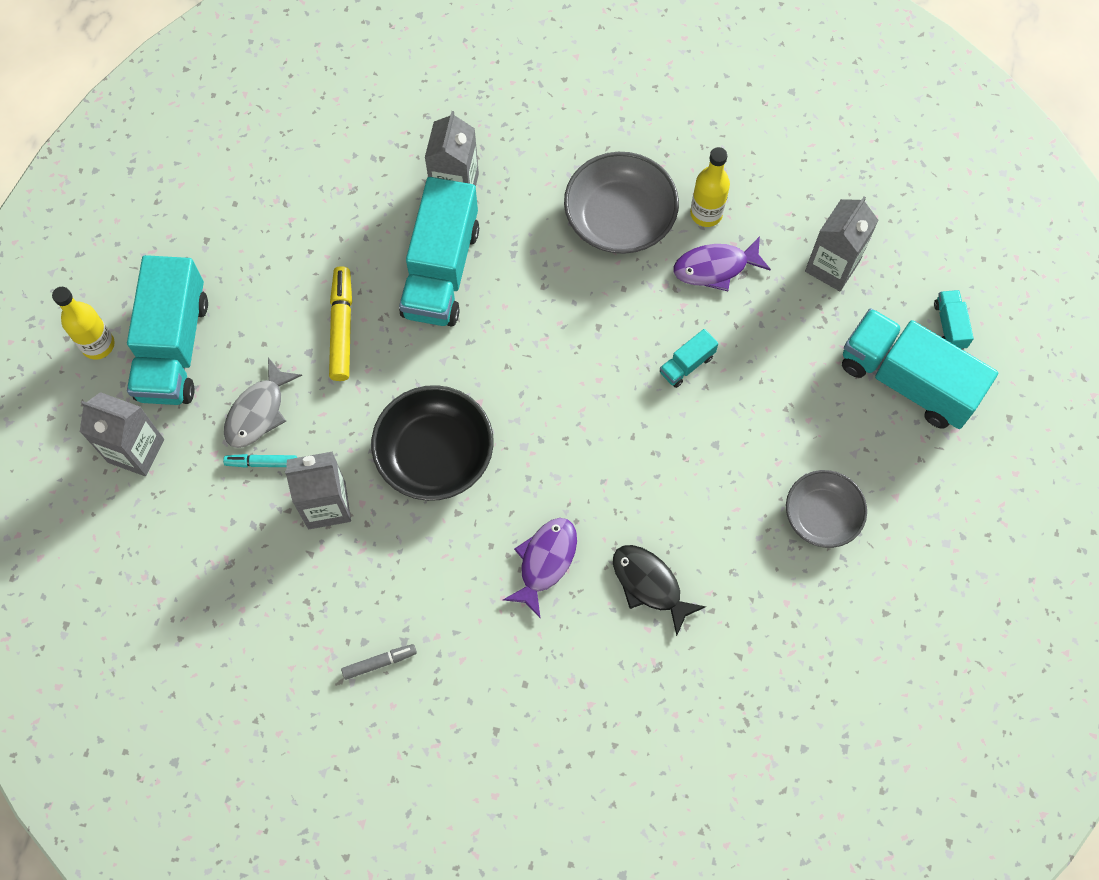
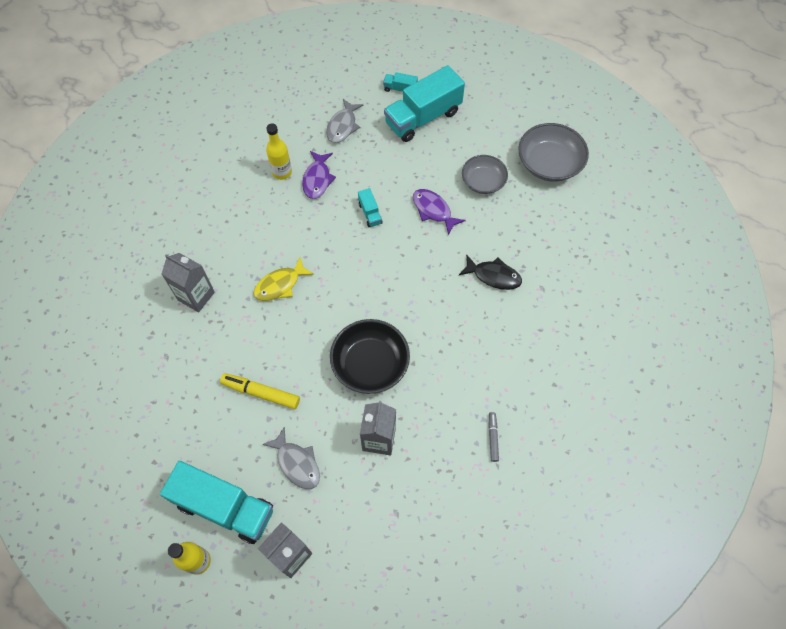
camera: 70 degrees left, 5 degrees down
turquoise marker [223,454,297,468] -> none
turquoise truck [399,177,479,326] -> none
purple fish [503,518,577,619] -> purple fish moved to [413,189,466,235]
grey bowl [564,152,679,254] -> grey bowl moved to [519,123,589,182]
black fish [613,545,706,636] -> black fish turned 135 degrees counterclockwise [459,254,522,290]
grey carton [805,196,879,291] -> grey fish [326,99,363,143]
none -> yellow fish [254,257,314,301]

